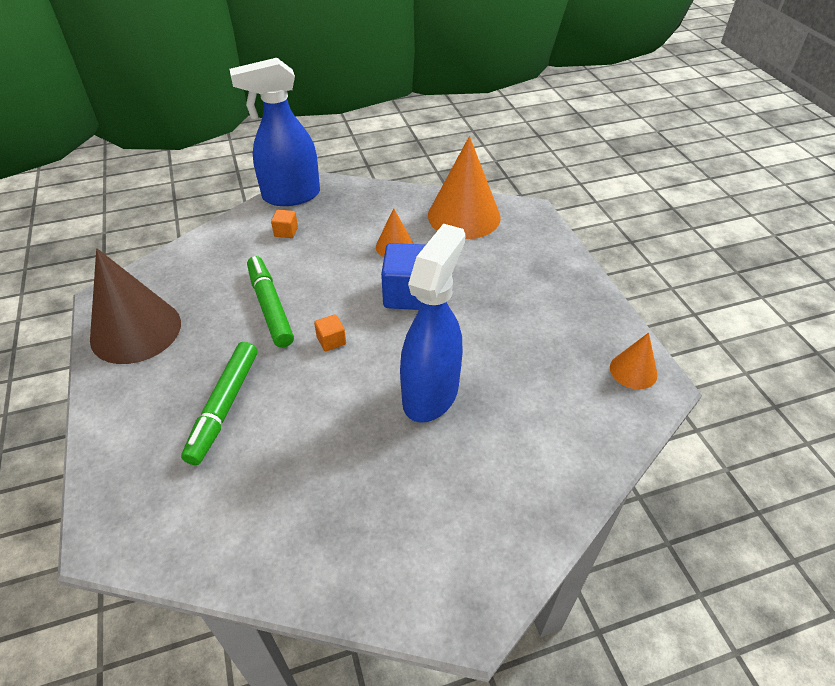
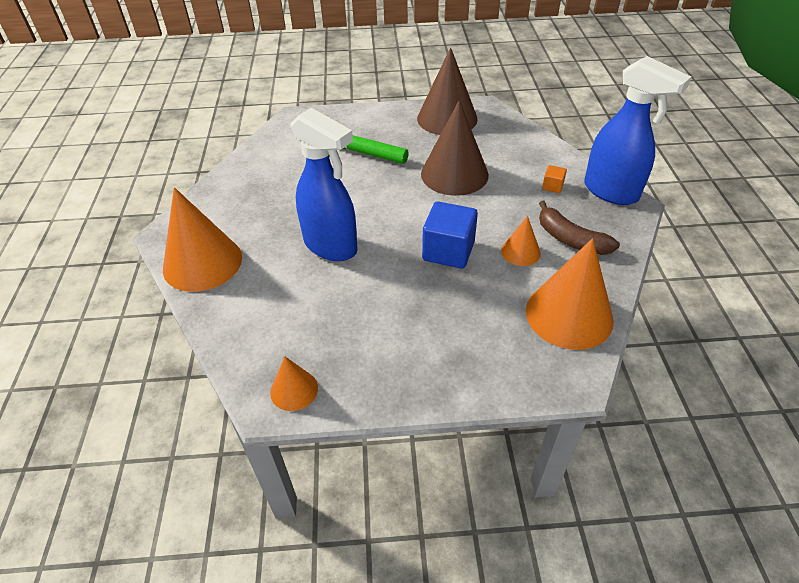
camera: 105 degrees right, 0 degrees up
blue spray bottle [230,58,320,206] -> blue spray bottle turned 135 degrees clockwise [584,56,691,205]
green marker [247,256,294,348] -> brown cone [421,100,489,196]
orange cube [314,314,346,351] -> none
none -> orange cone [163,187,242,292]
none -> brown banana [539,201,620,255]

